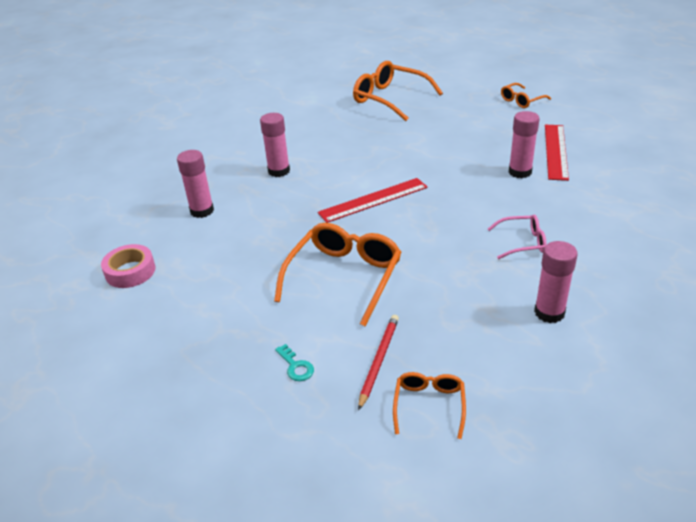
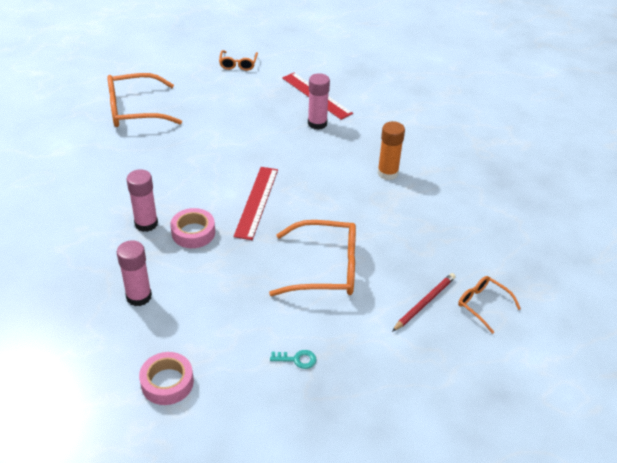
camera: 55 degrees left, 5 degrees up
orange glasses [274,223,401,326] -> orange glasses turned 120 degrees clockwise [269,220,356,296]
turquoise key [275,344,314,381] -> turquoise key moved to [270,350,317,369]
red pencil [358,315,399,411] -> red pencil turned 75 degrees clockwise [392,273,456,332]
pink glasses [488,215,547,259] -> orange glue stick [377,121,405,180]
pink glue stick [534,241,578,323] -> none
none -> pink tape [170,208,215,248]

